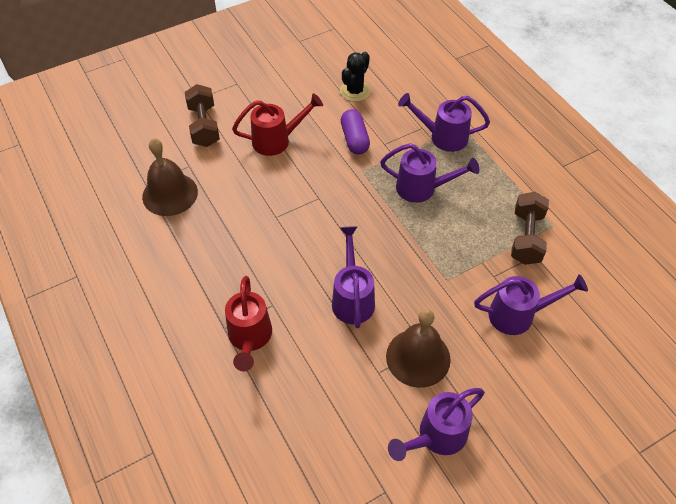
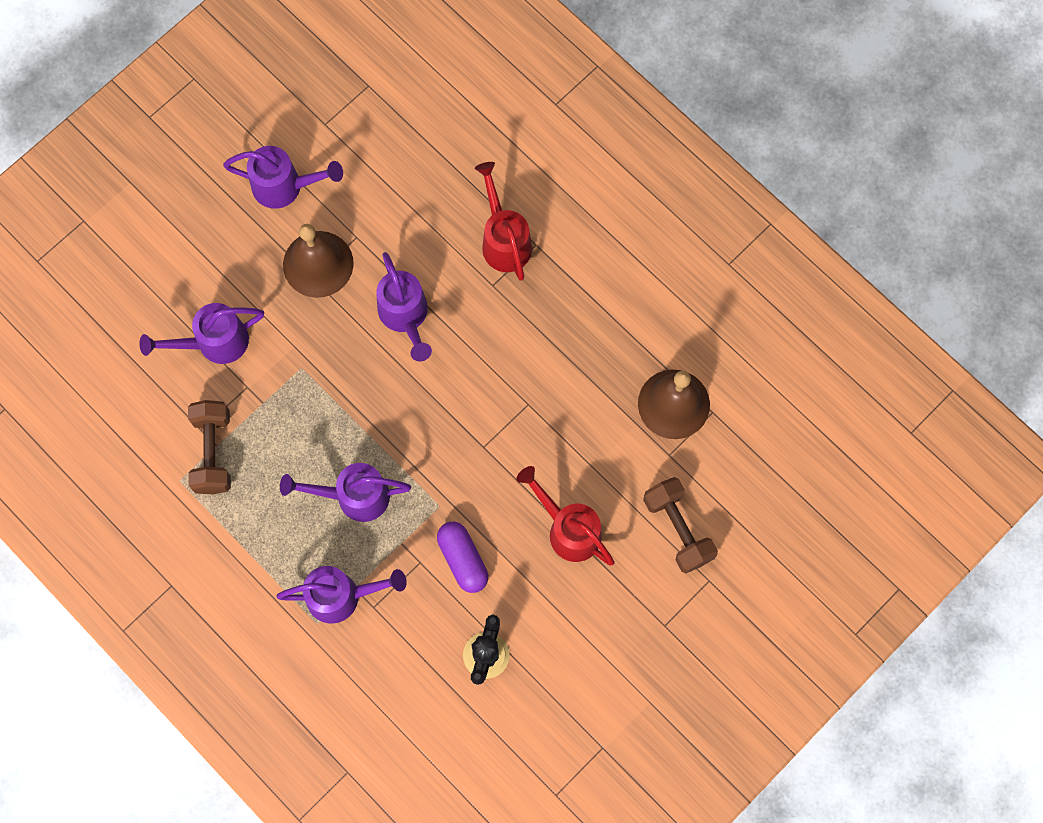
camera: 165 degrees right, 20 degrees up
red watering can [232,93,323,156] -> red watering can turned 75 degrees clockwise [516,466,615,566]
purple watering can [388,388,485,461] -> purple watering can turned 60 degrees clockwise [223,146,343,209]

